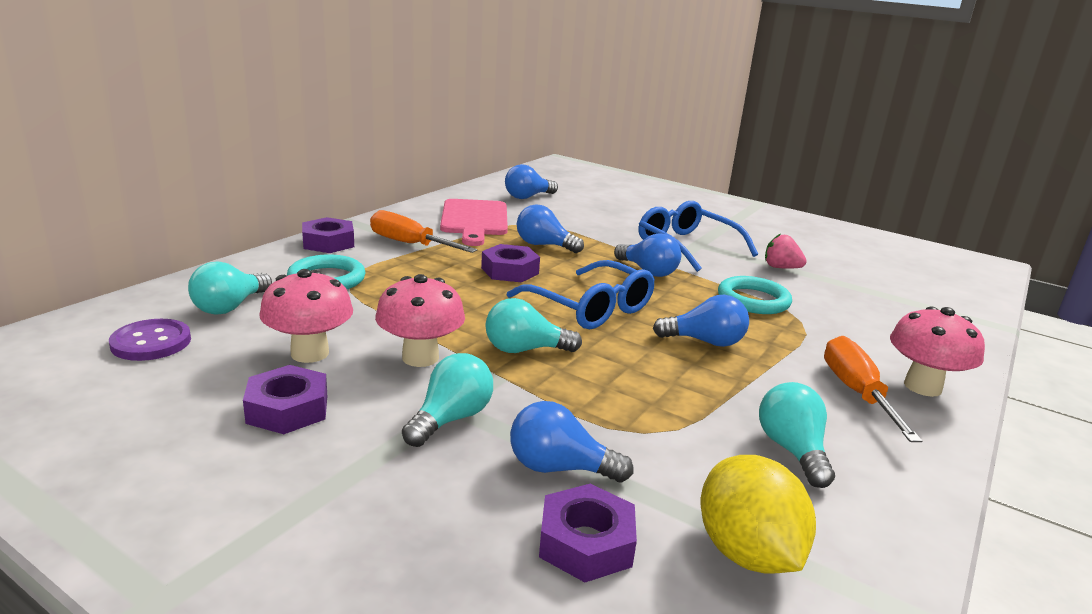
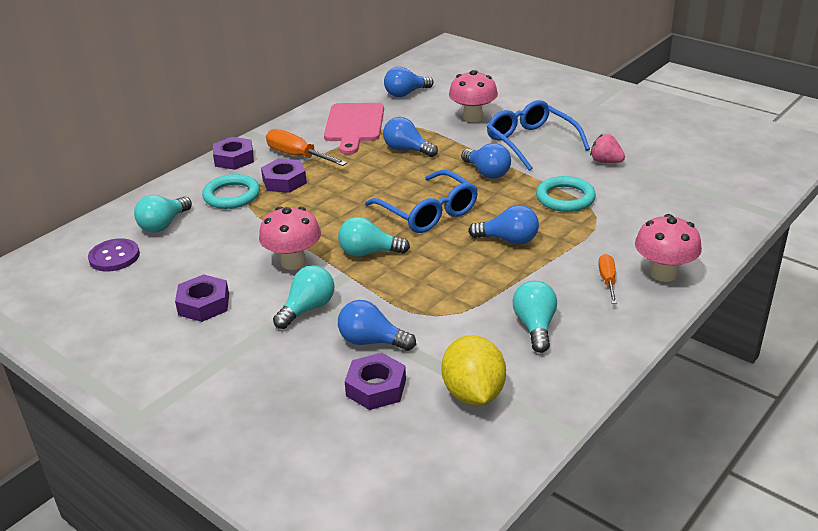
camera: 10 degrees right, 10 degrees up
pink mushroom [259,269,353,363] -> pink mushroom moved to [449,70,498,122]
purple nut [481,244,540,282] -> purple nut moved to [261,159,307,193]
orange screwdriver [824,336,922,442] -> orange screwdriver [598,254,617,304], size x0.60

